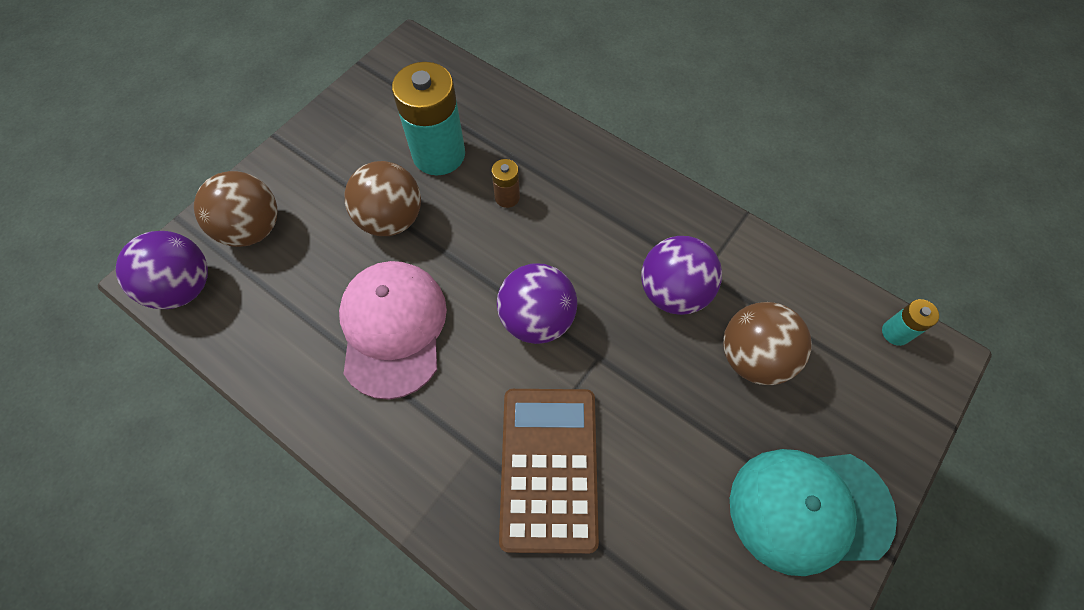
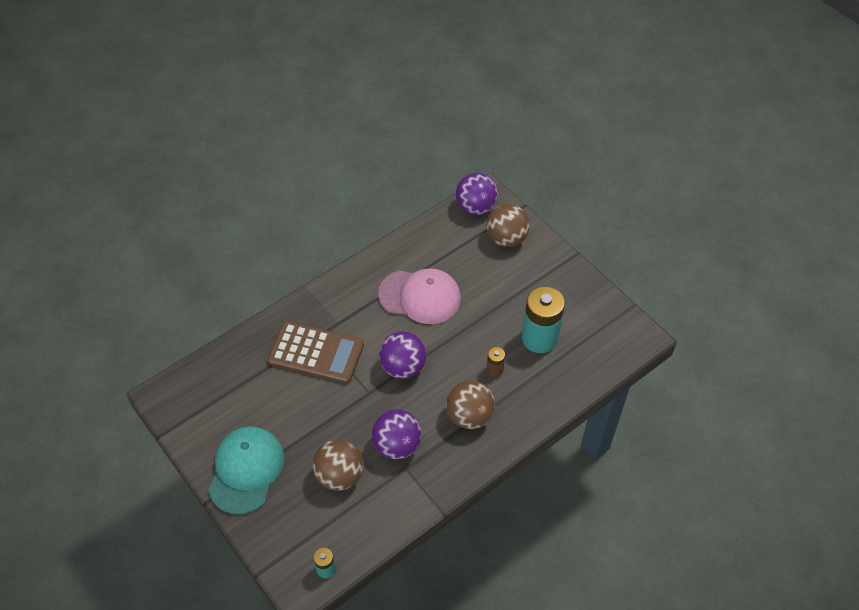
camera: 105 degrees right, 10 degrees down
brown ball [345,161,421,236] -> brown ball moved to [446,380,495,429]

